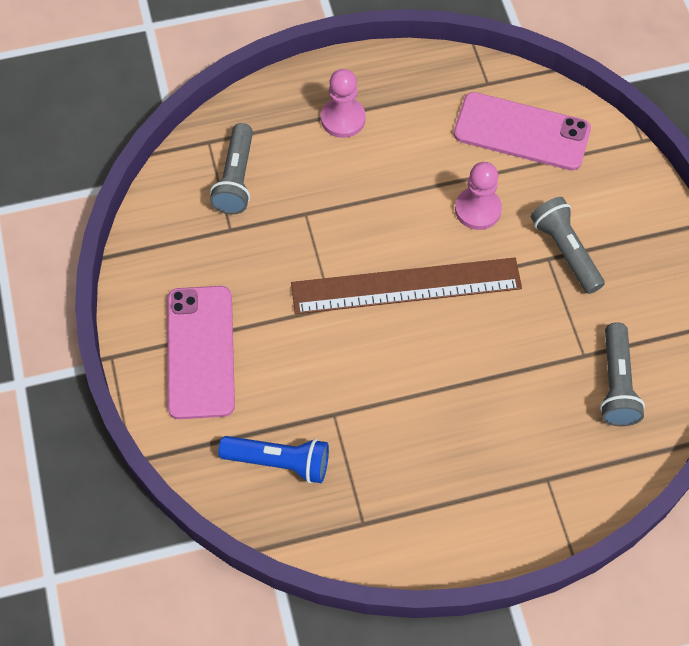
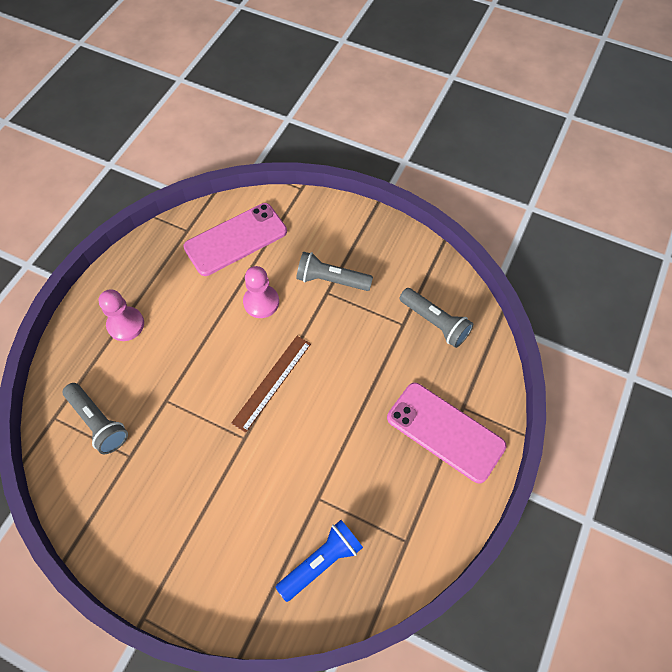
camera: 50 degrees left, 0 degrees up
pink phone [167,286,235,419] -> pink phone moved to [387,383,507,483]
brown ruler [291,258,522,314] -> brown ruler [231,336,311,433], size x0.62

